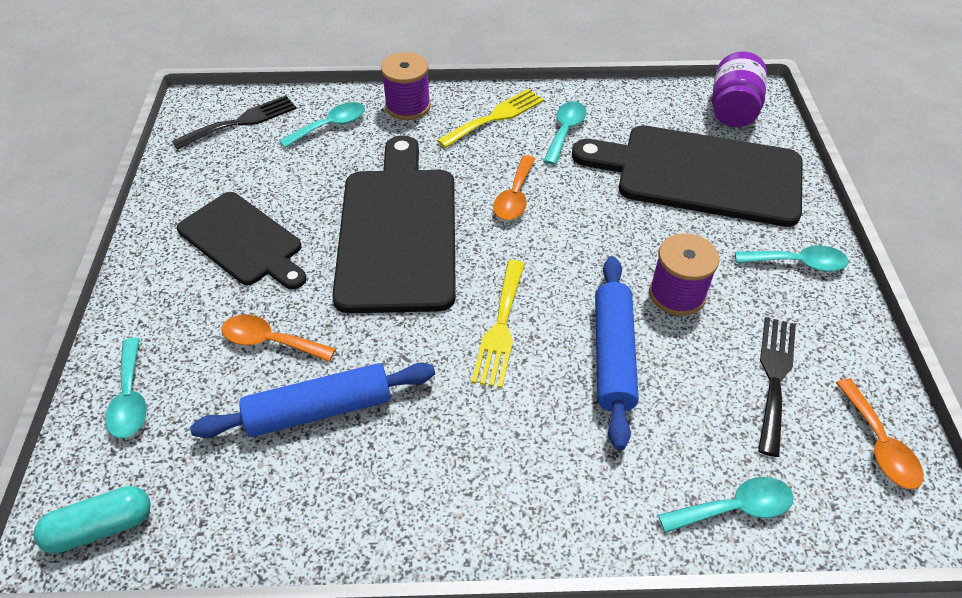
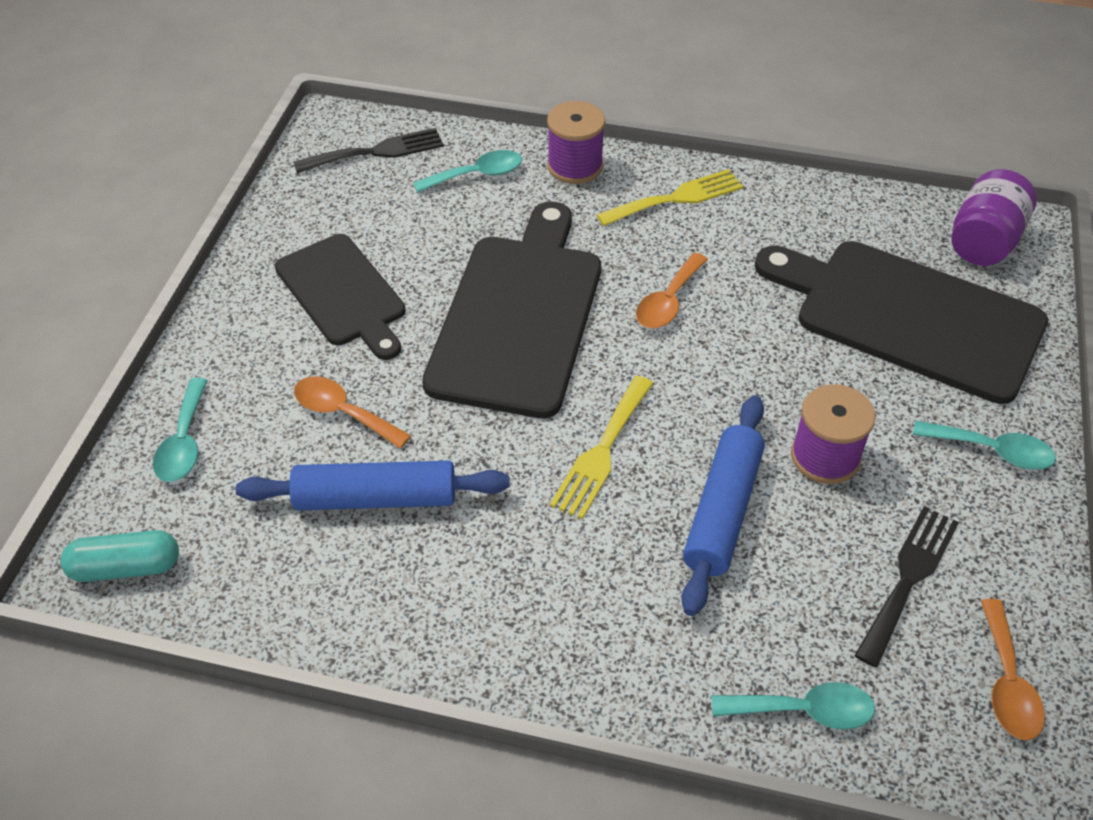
camera: 15 degrees right, 0 degrees up
turquoise spoon [543,101,587,165] -> none

